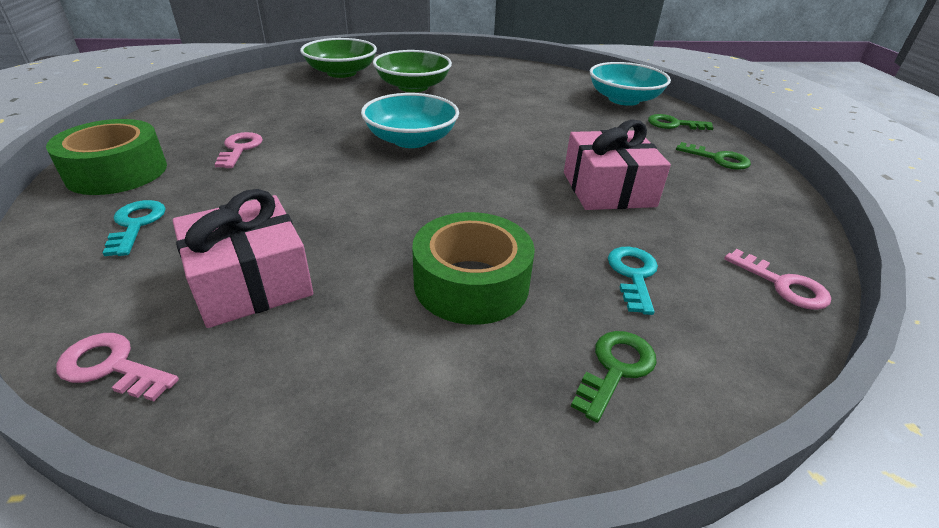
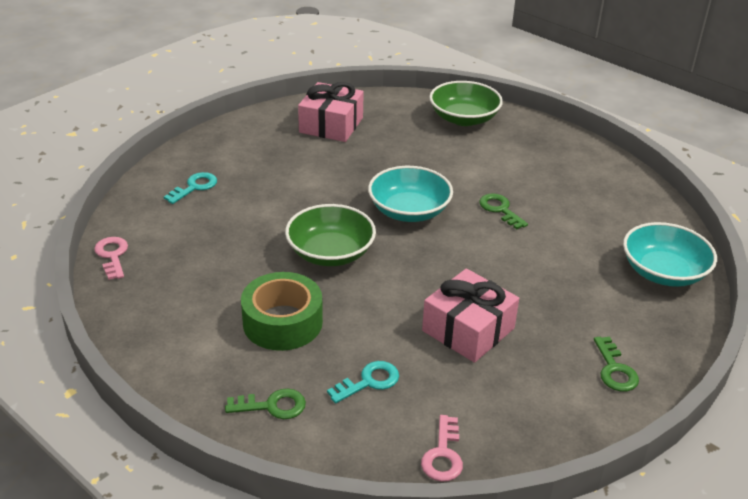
camera: 50 degrees right, 0 degrees up
green tape [46,119,167,195] -> none
pink gift [172,189,313,328] -> pink gift moved to [298,82,364,142]
pink key [214,132,263,168] -> none
green bowl [373,50,452,92] -> green bowl moved to [285,204,376,266]
green key [648,114,714,130] -> green key moved to [479,194,528,229]

